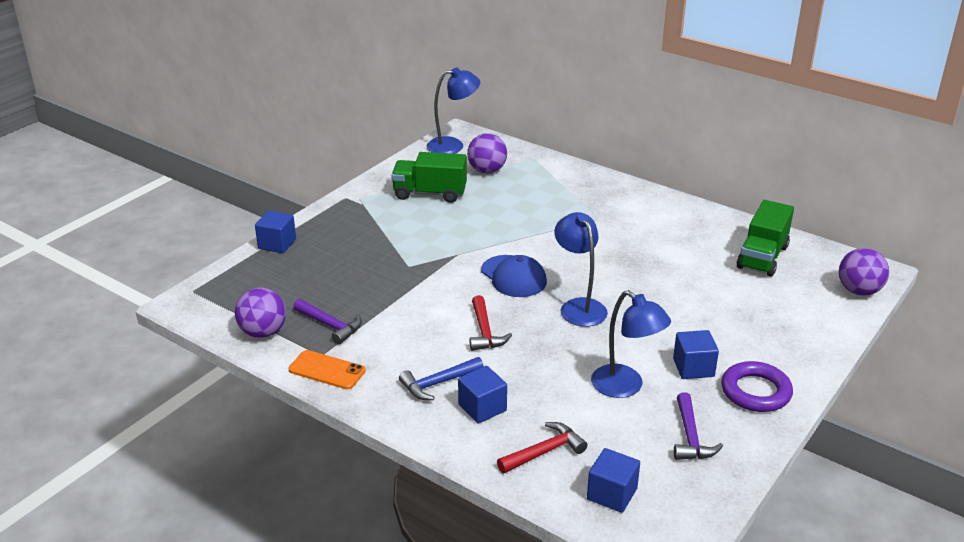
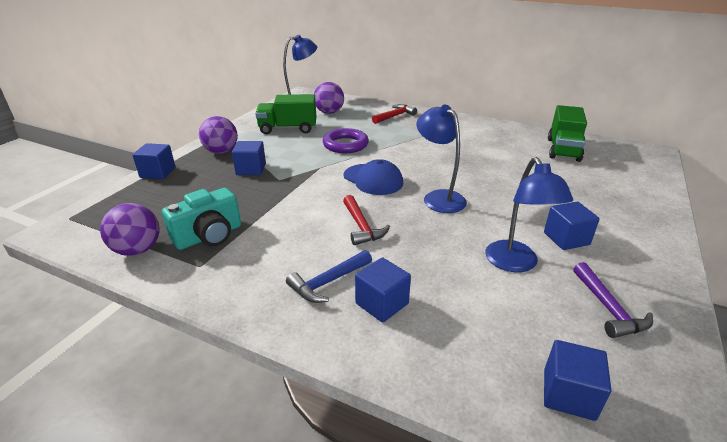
camera: 10 degrees left, 0 degrees up
orange phone [288,350,366,389] -> none
purple hammer [293,299,362,345] -> turquoise camera [162,188,241,250]
red hammer [497,422,587,473] -> red hammer moved to [372,104,417,124]
blue lamp [591,290,671,398] -> blue lamp turned 45 degrees clockwise [485,157,573,273]
purple ring [721,361,793,412] -> purple ring moved to [323,128,369,153]
purple ball [839,248,889,296] -> purple ball moved to [199,116,238,154]
none -> blue cube [232,141,266,175]

